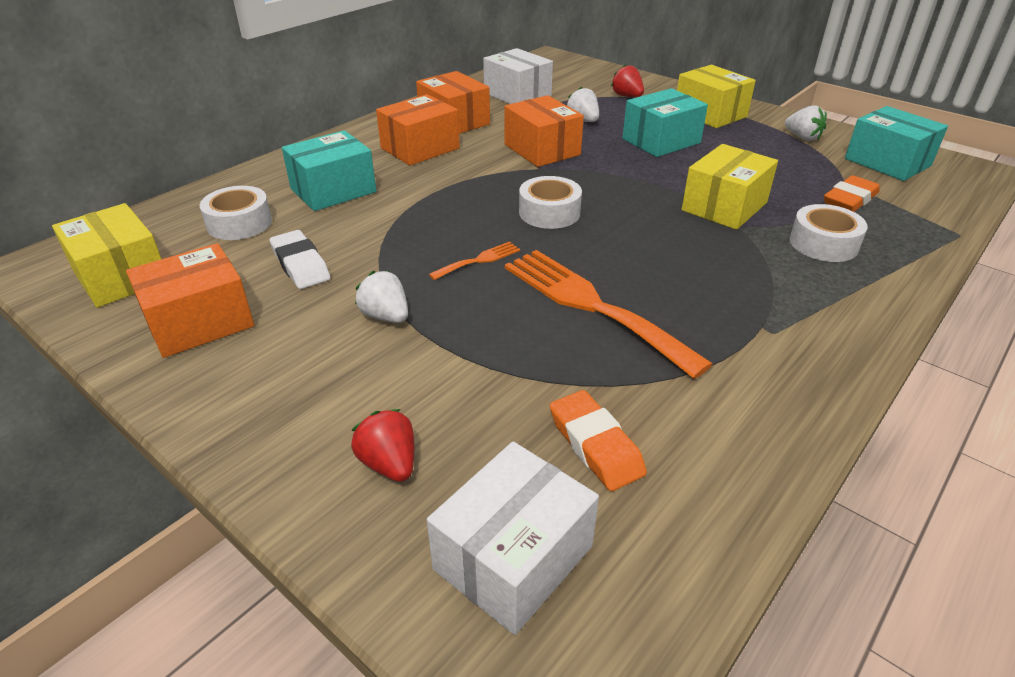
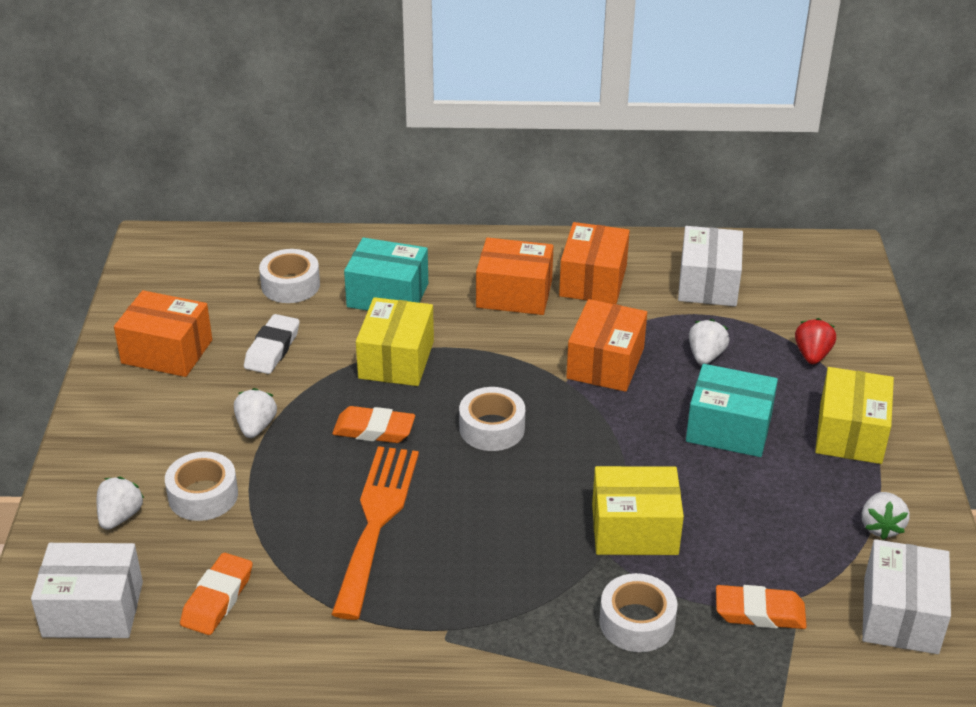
camera: 50 degrees right, 0 degrees up
yellow box [52,203,161,308] -> yellow box moved to [356,297,434,386]
red strawberry [351,409,414,482] -> white strawberry [97,477,144,530]
orange fork [429,242,520,280] -> orange eraser [332,406,415,443]
turquoise box [845,106,948,181] -> white box [862,539,951,654]
none -> white tape [165,451,238,521]

